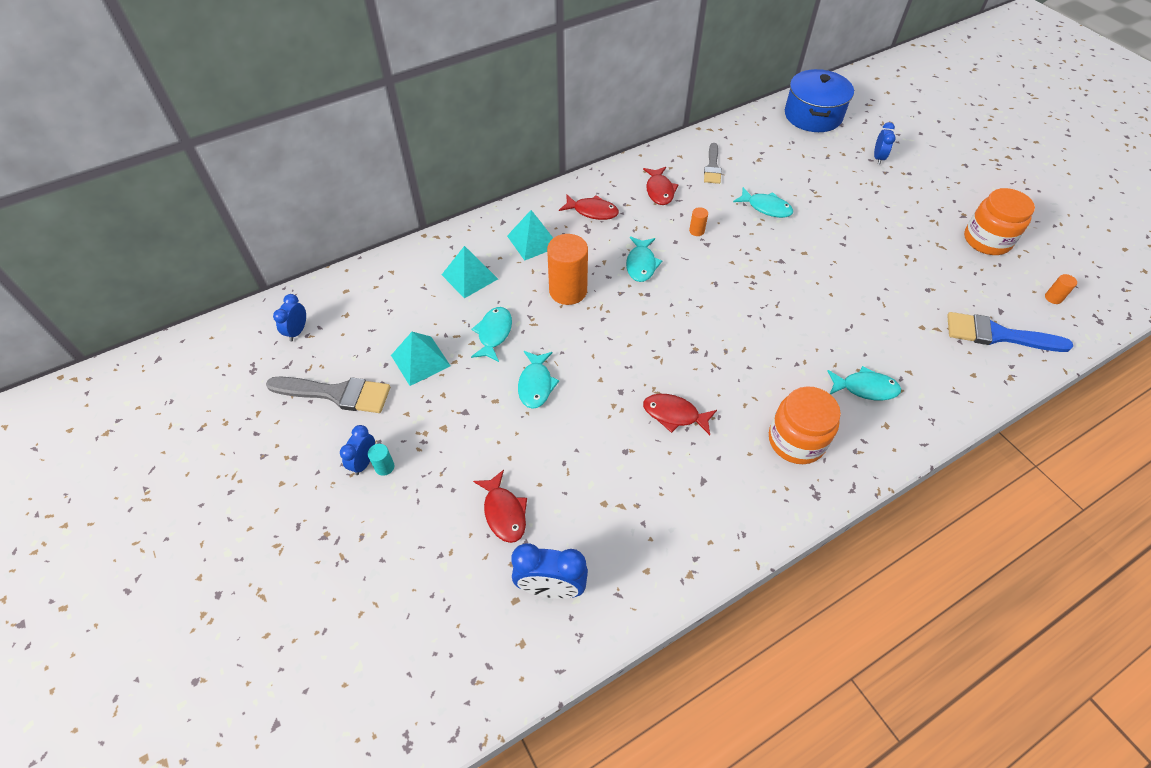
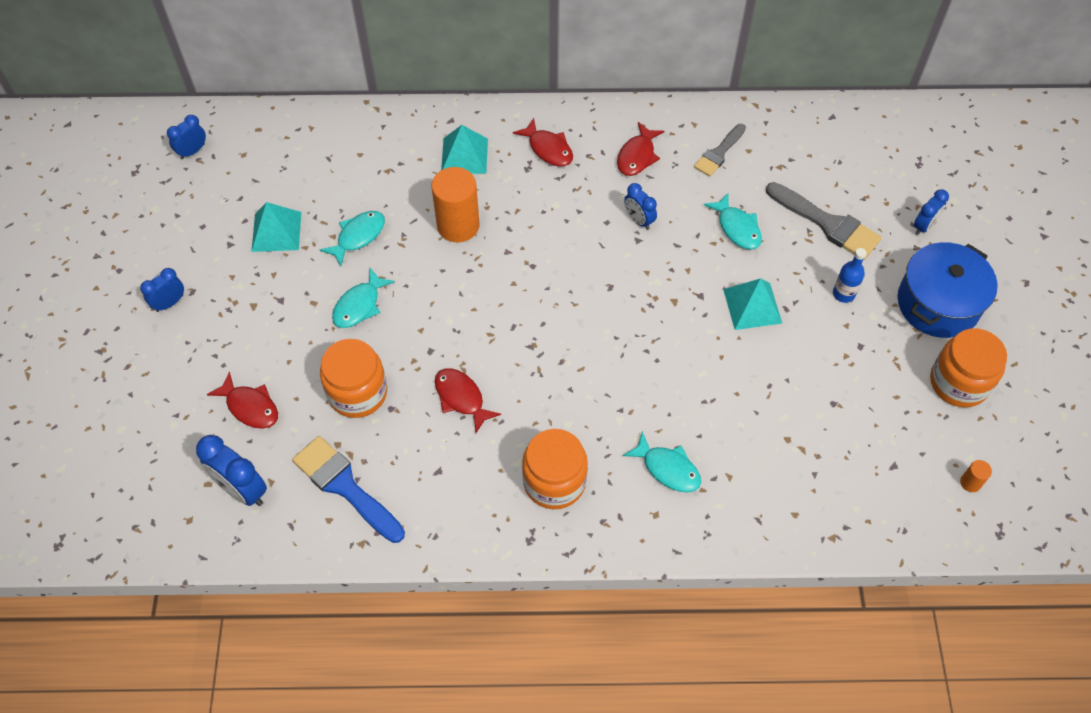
camera: 30 degrees right, 5 degrees up
grey brush [266,377,390,413] -> grey brush moved to [766,182,882,260]
turquoise cylinder [368,444,394,476] -> none
turquoise pyramid [442,246,498,299] -> turquoise pyramid moved to [723,278,782,330]
red fish [473,470,527,543] -> red fish turned 60 degrees counterclockwise [206,372,278,429]
turquoise fish [626,236,663,282] -> none
orange cylinder [689,207,708,236] -> blue clock [624,183,657,230]
blue pot [785,69,854,132] -> blue pot moved to [898,242,998,338]
blue brush [947,312,1073,352] -> blue brush moved to [292,436,405,543]
none -> orange jar [320,339,387,418]
none -> blue bottle [833,248,867,303]

